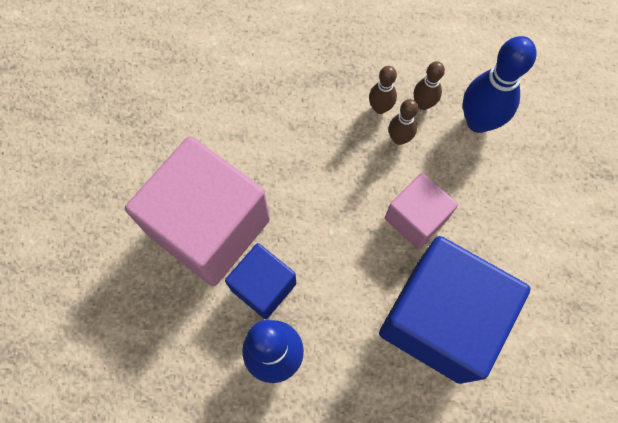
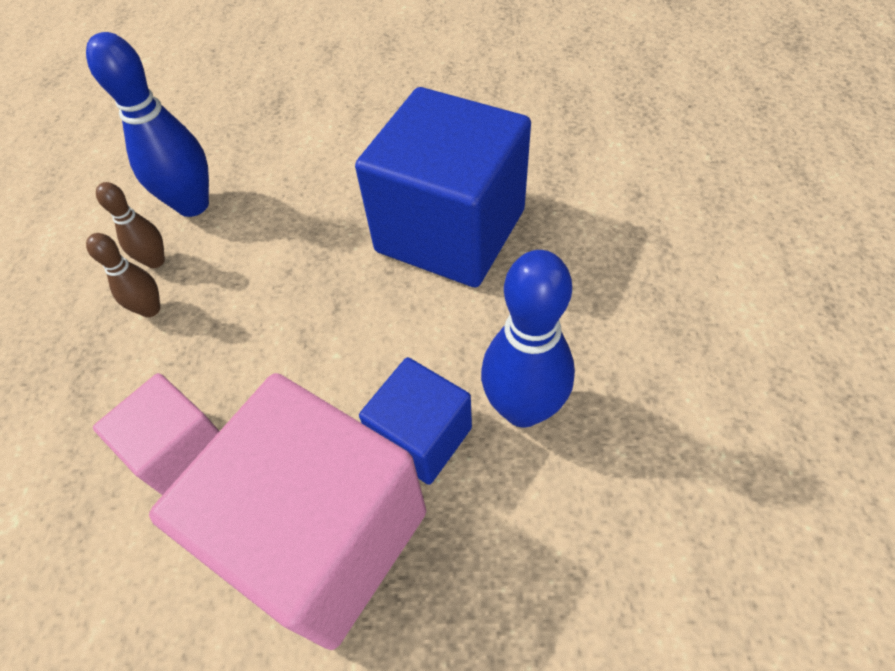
camera: 90 degrees left, 15 degrees down
pink cube [385,173,458,249] -> pink cube moved to [93,373,219,495]
brown bowling pin [389,99,418,145] -> none

